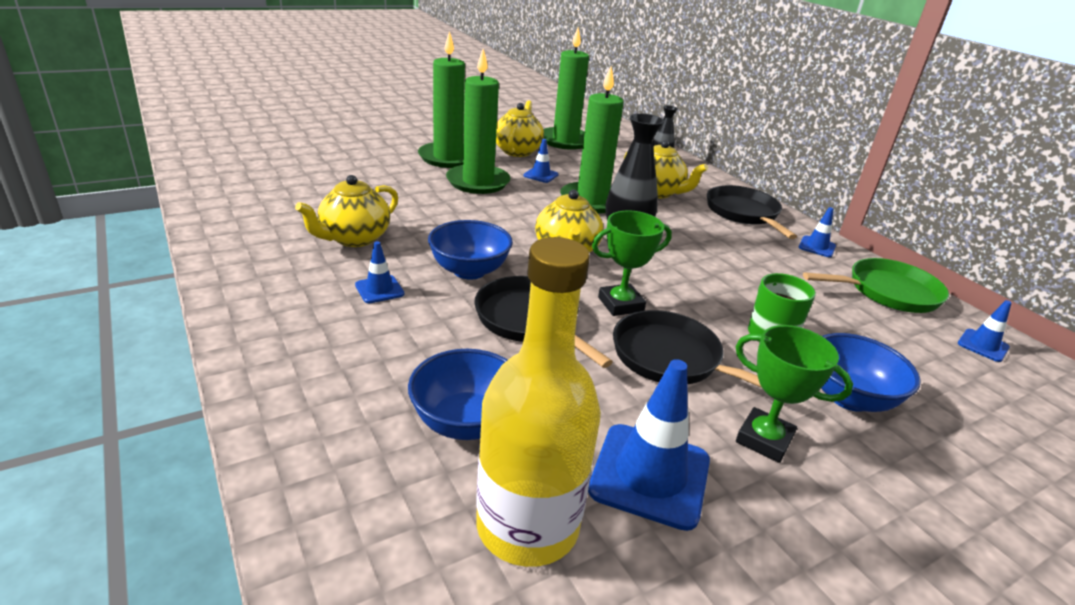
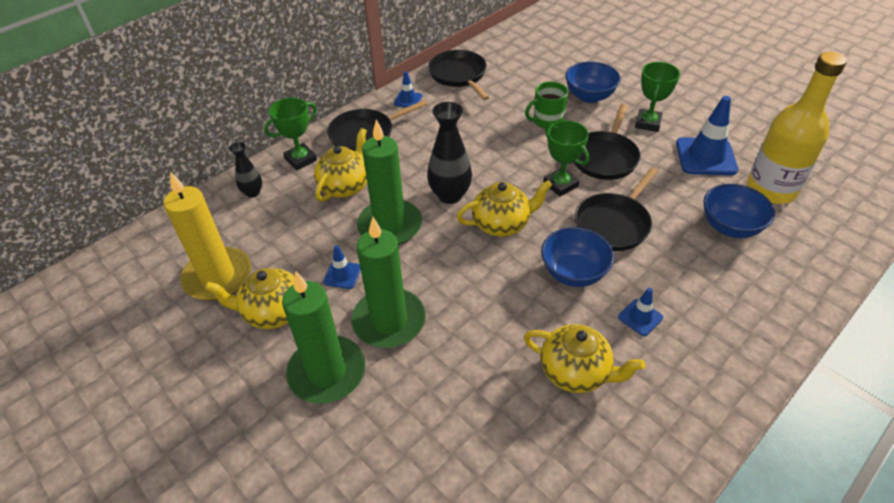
camera: 100 degrees left, 15 degrees up
green candle [543,27,589,150] -> yellow candle [163,172,251,301]
green pan [803,258,949,313] -> black pan [428,50,490,100]
blue traffic cone [958,300,1011,362] -> none
none -> green trophy [264,98,317,170]

